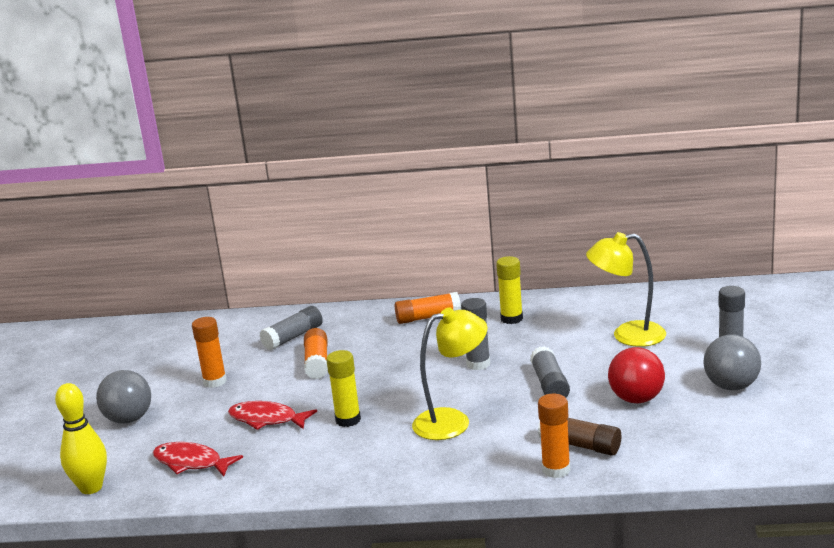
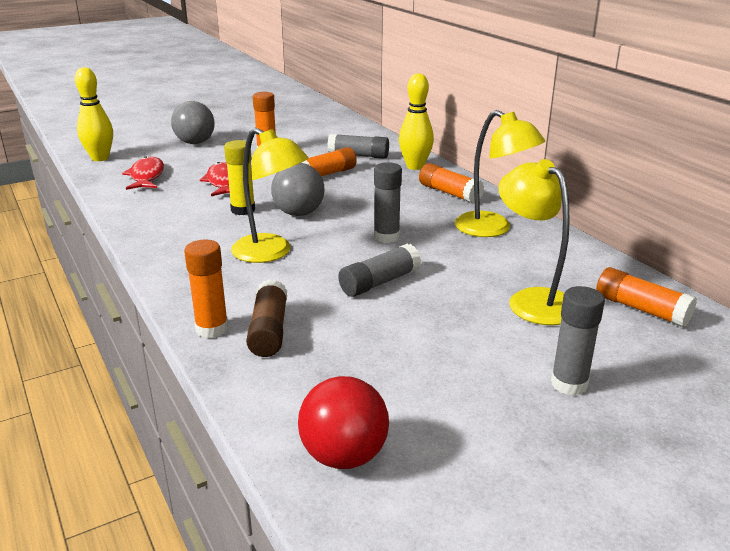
camera: 55 degrees right, 5 degrees up
yellow glue stick [496,256,523,324] -> yellow lamp [455,110,545,237]
red ball [608,347,665,404] -> red ball moved to [298,376,389,469]
grey ball [704,335,761,390] -> grey ball moved to [271,163,325,216]
none -> yellow bowling pin [399,73,434,170]
none -> orange glue stick [596,267,697,327]

